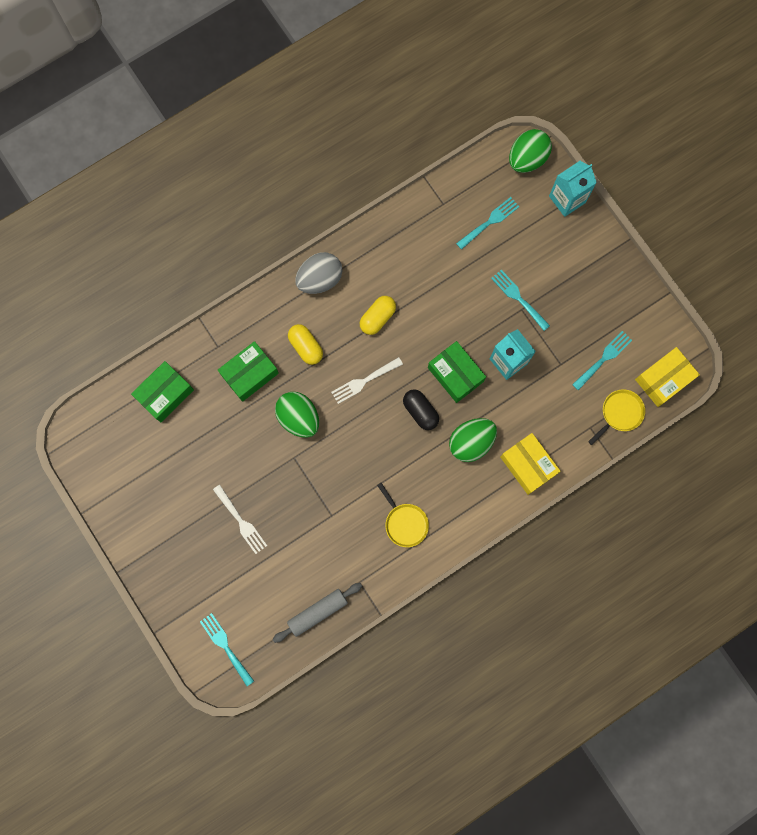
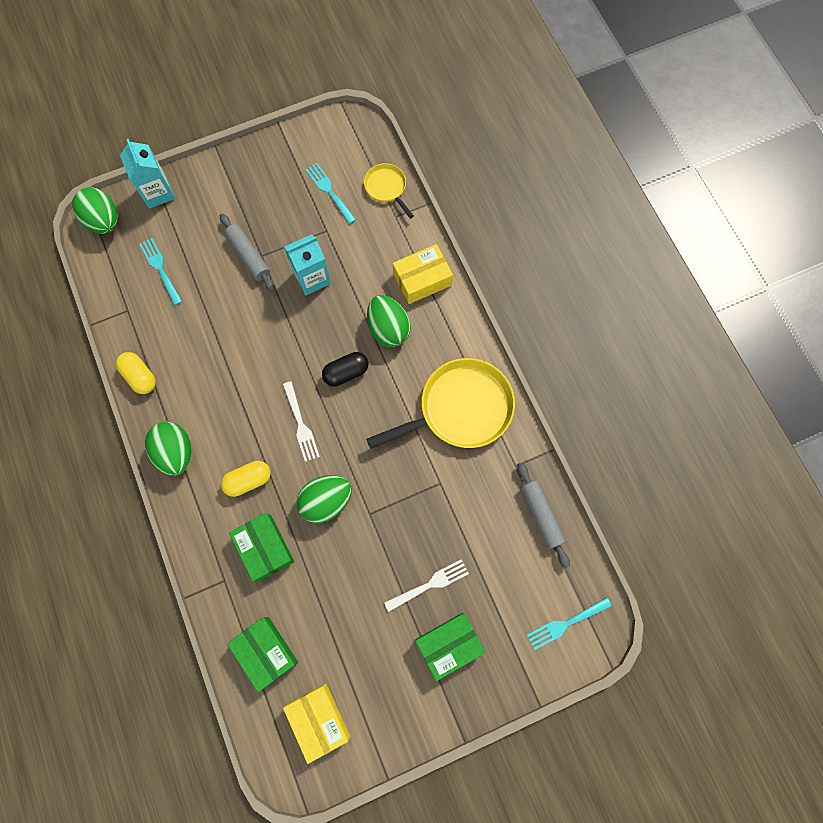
camera: 80 degrees left, 5 degrees down
grey egg [295,252,342,294] -> green egg [145,422,191,476]
yellow capsule [360,296,396,335] -> yellow capsule moved to [116,352,156,394]
yellow pan [377,483,429,547] -> yellow pan [366,358,515,449], size x2.01
green box [428,341,486,403] -> green box moved to [415,613,486,681]
turquoise fork [491,270,550,331] -> grey rolling pin [220,213,276,293]
yellow box [635,347,700,407] -> yellow box moved to [283,684,350,764]

